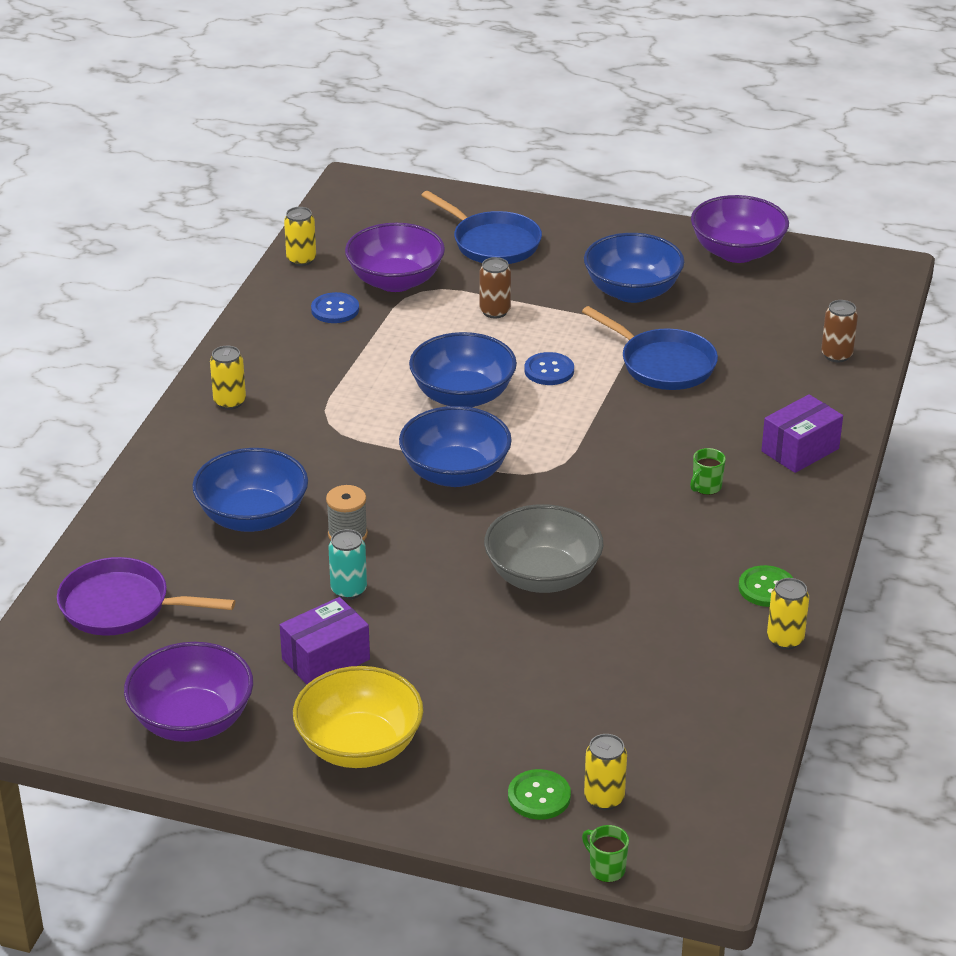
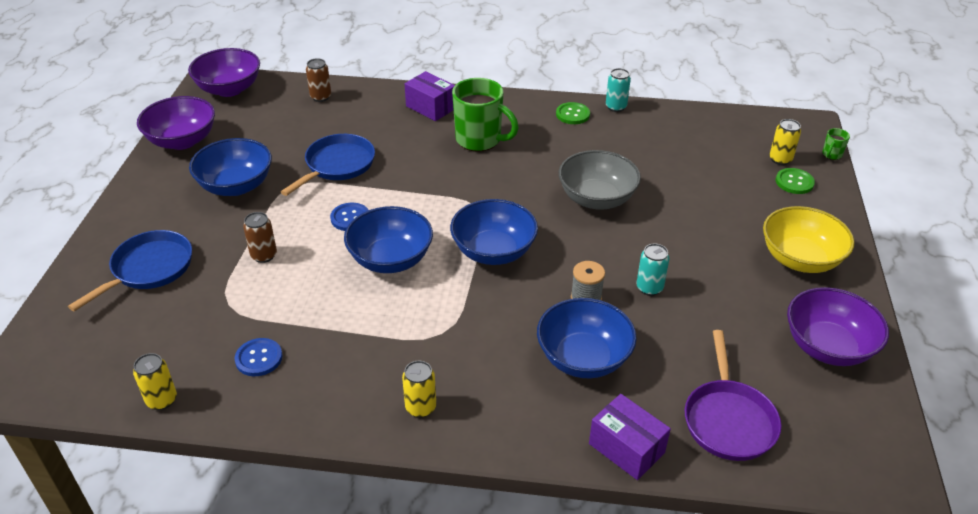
camera: 100 degrees left, 5 degrees up
purple box [280,597,370,684] -> purple box moved to [589,394,671,480]
purple bowl [345,223,445,292] -> purple bowl moved to [188,48,260,97]
green mug [690,448,726,495] -> green mug [452,78,519,152], size x2.34
yellow can [767,578,809,650] -> turquoise can [606,68,631,112]

